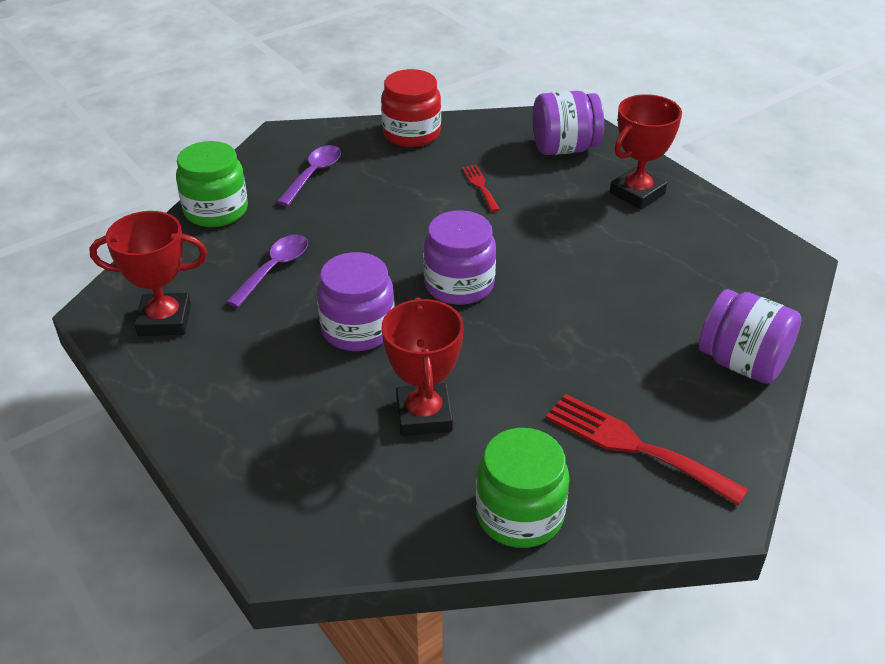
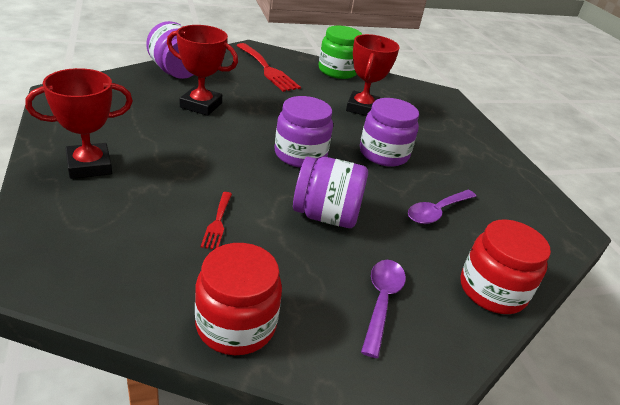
camera: 165 degrees left, 5 degrees down
red trophy [89,211,207,336] -> red trophy moved to [167,25,238,116]
green jar [176,141,248,227] -> red jar [460,219,551,314]
purple spoon [277,145,341,206] -> purple spoon turned 150 degrees clockwise [361,260,406,358]
purple jar [533,91,604,155] -> purple jar moved to [293,157,368,228]

